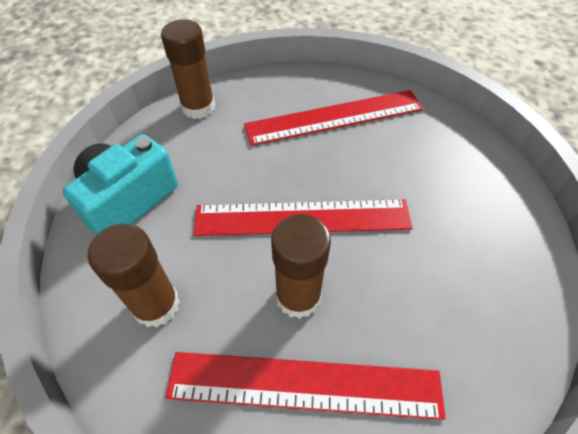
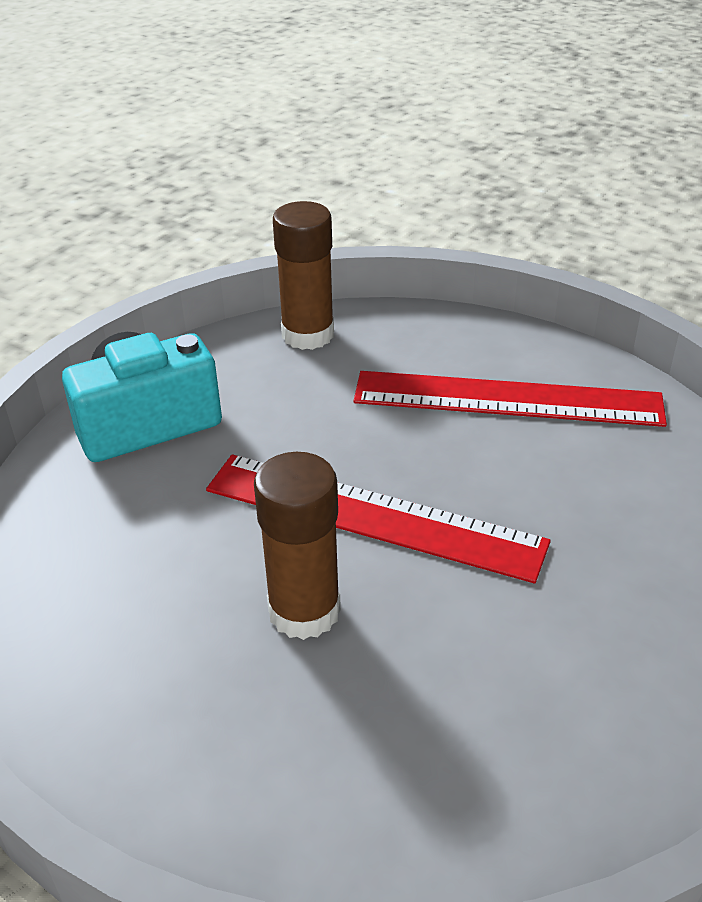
camera: 25 degrees right, 15 degrees down
brown glue stick [88,223,180,327] -> none
red ruler [166,352,445,420] -> none

